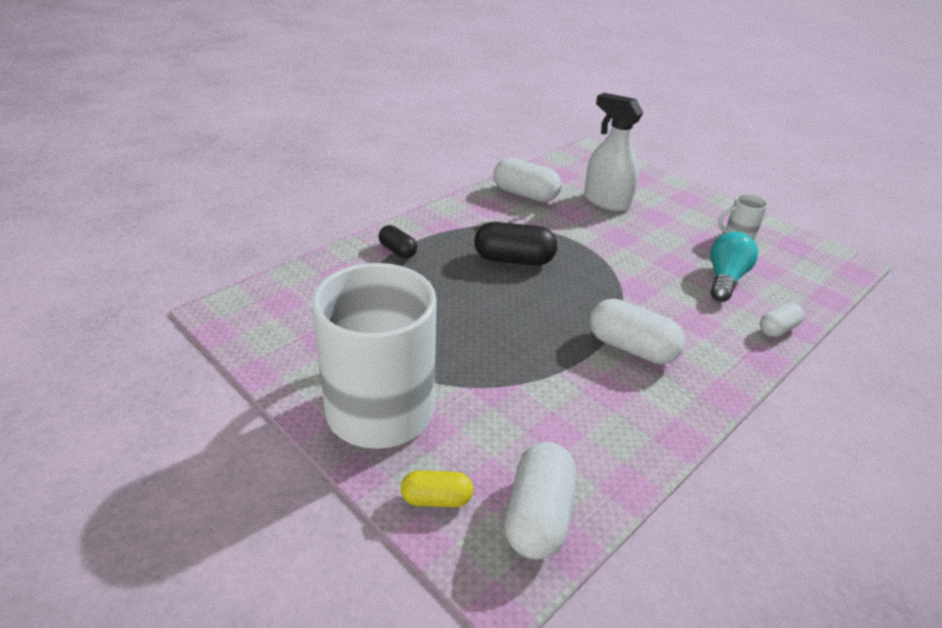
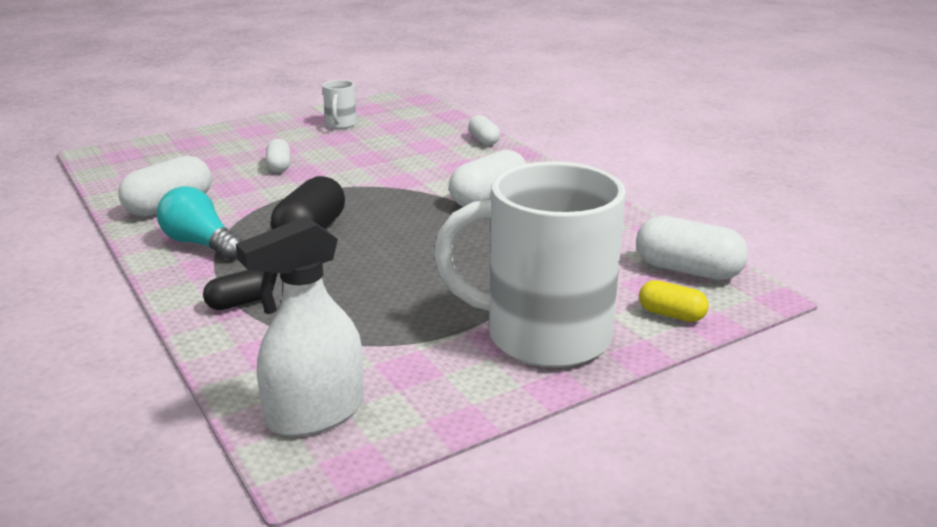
camera: 75 degrees left, 10 degrees down
yellow capsule [401,470,473,508] -> yellow capsule turned 75 degrees counterclockwise [639,280,709,322]
white spray bottle [584,93,643,212] -> white spray bottle moved to [236,216,364,437]
turquoise light bulb [710,232,758,302] -> turquoise light bulb moved to [157,186,243,260]
none -> white capsule [266,139,291,172]

